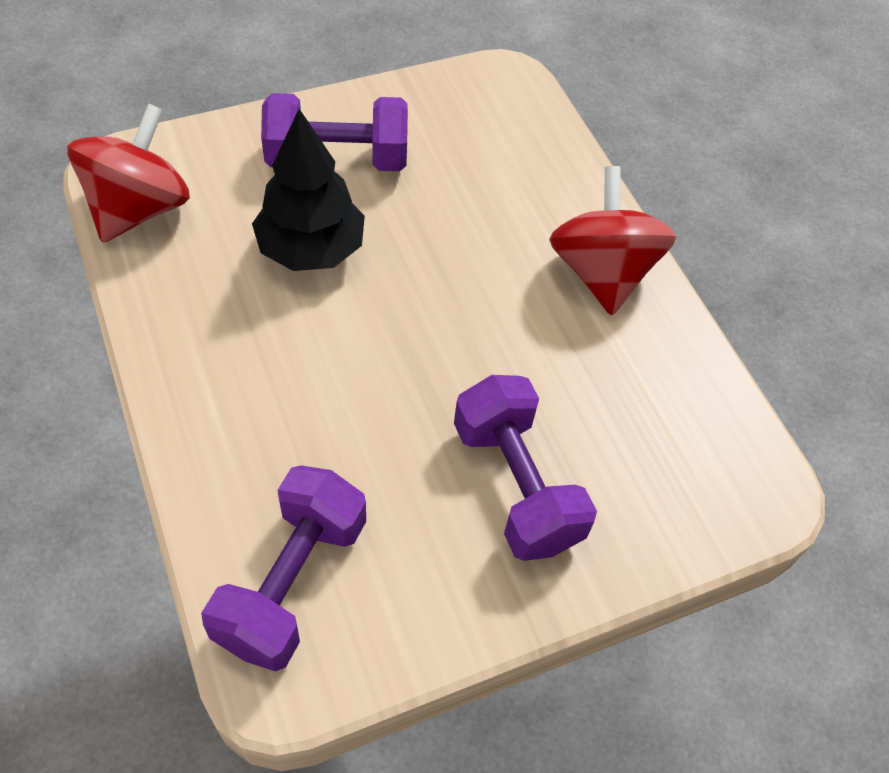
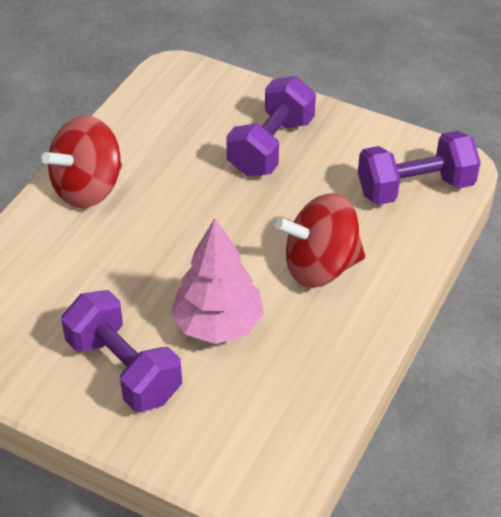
camera: 125 degrees left, 10 degrees down
red spinning top [67,103,190,243] -> red spinning top moved to [275,193,365,288]
black tree [252,109,365,271] -> pink tree [171,218,264,344]

